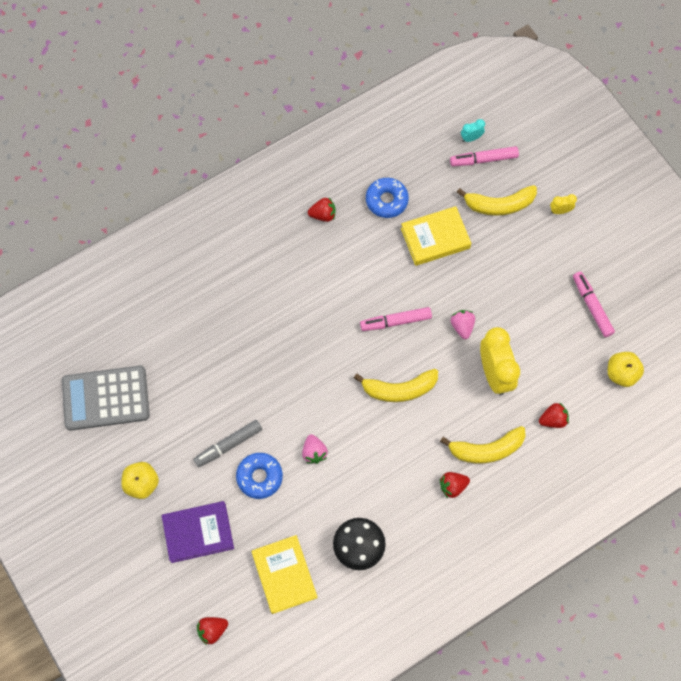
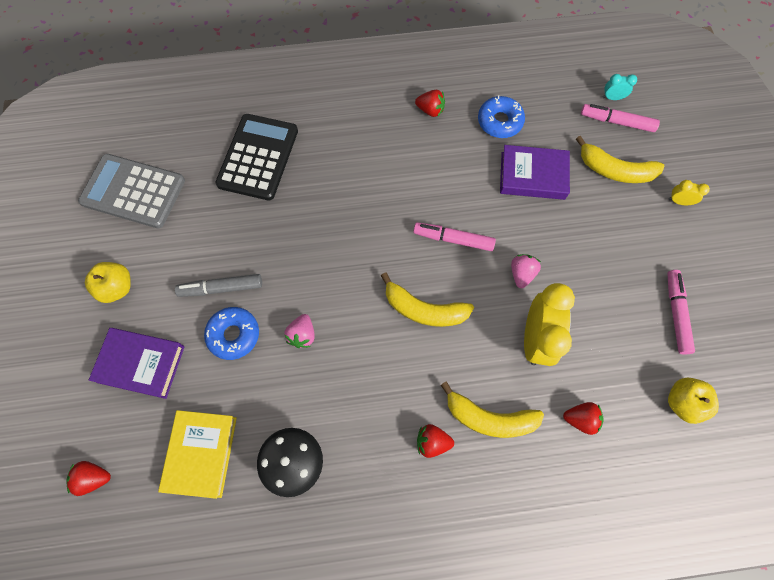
camera: 25 degrees right, 0 degrees up
yellow book [401,206,471,266] -> purple book [500,145,570,200]
none -> black calculator [215,114,298,200]

